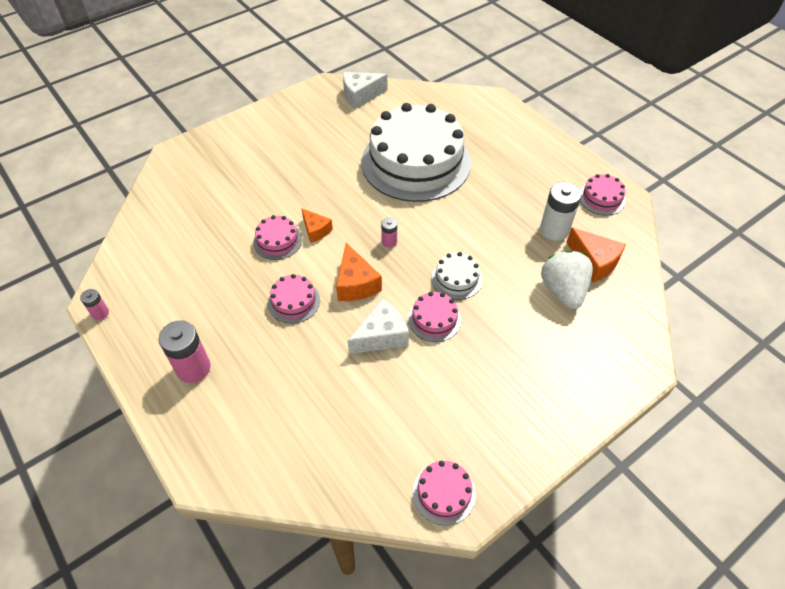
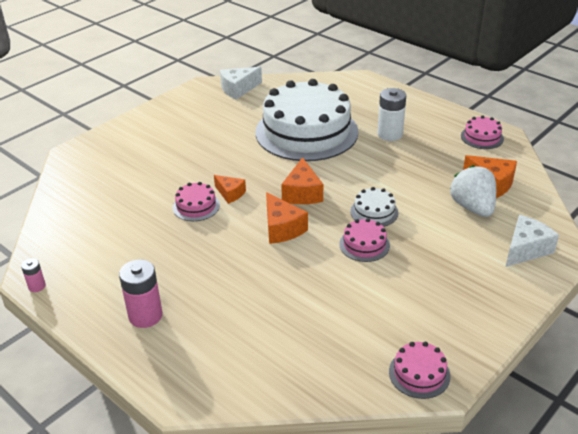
camera: 10 degrees left, 15 degrees down
pink cake [268,274,320,324] -> none
white cheese [348,298,409,354] -> white cheese moved to [506,215,559,267]
pink battery [381,217,397,248] -> orange cheese [281,157,323,204]
white battery [540,182,581,241] -> white battery moved to [377,88,406,141]

